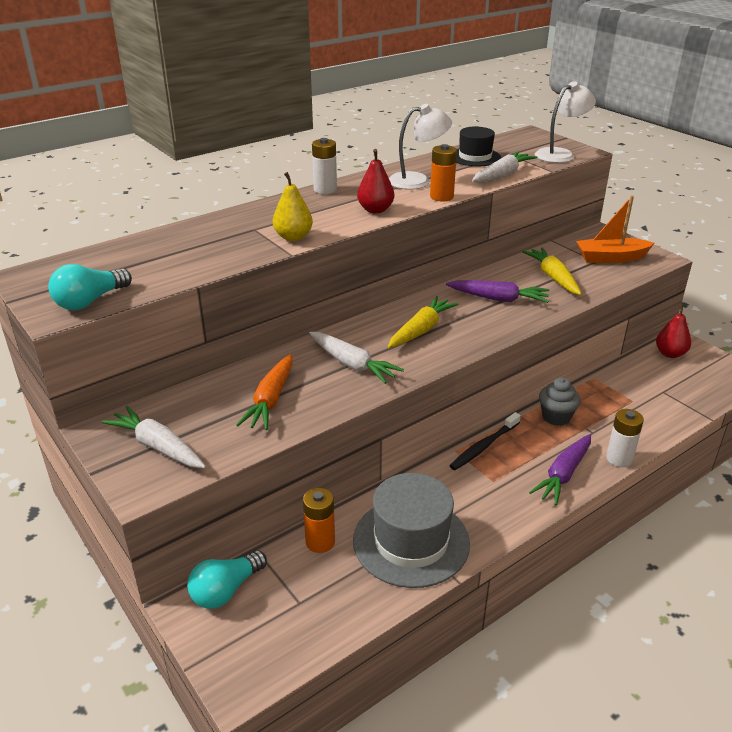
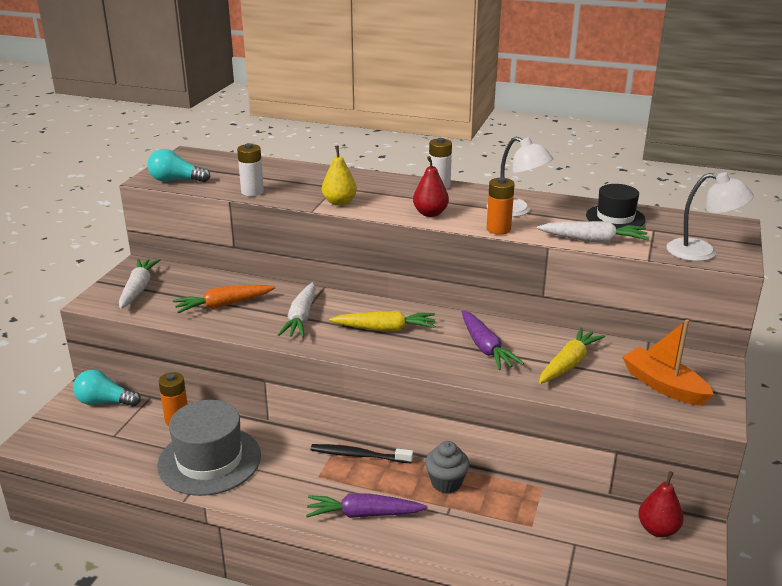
camera: 55 degrees right, 5 degrees down
white battery [606,409,644,467] -> white battery moved to [237,143,264,196]

